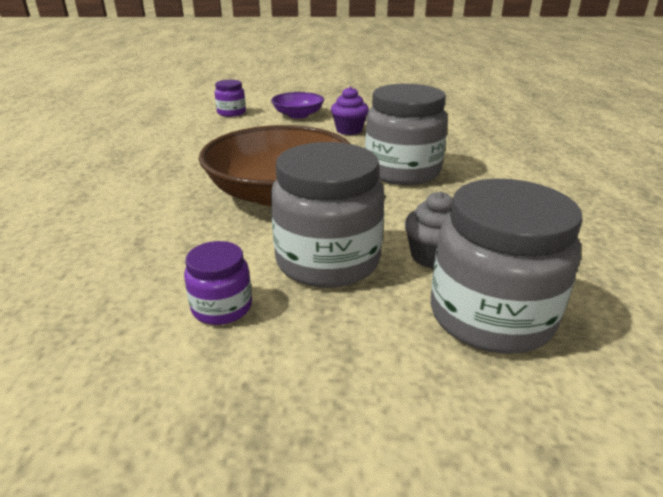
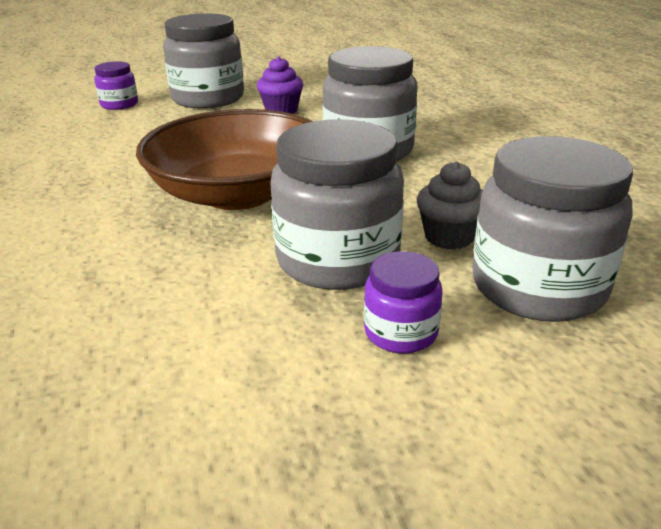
camera: 15 degrees left, 0 degrees up
purple jar [184,241,252,325] -> purple jar moved to [364,251,443,353]
purple bowl [271,92,324,119] -> grey jar [163,13,244,109]

